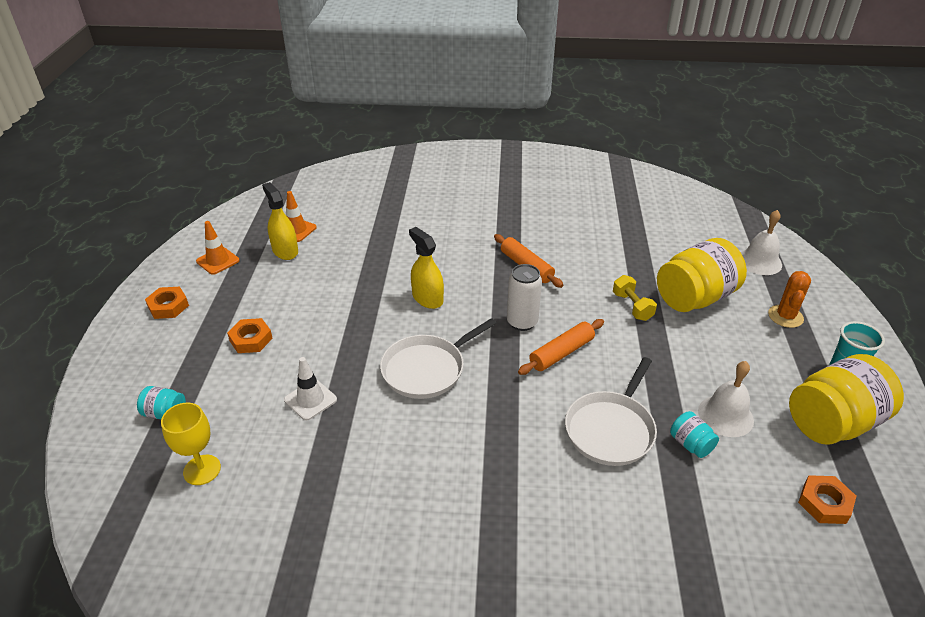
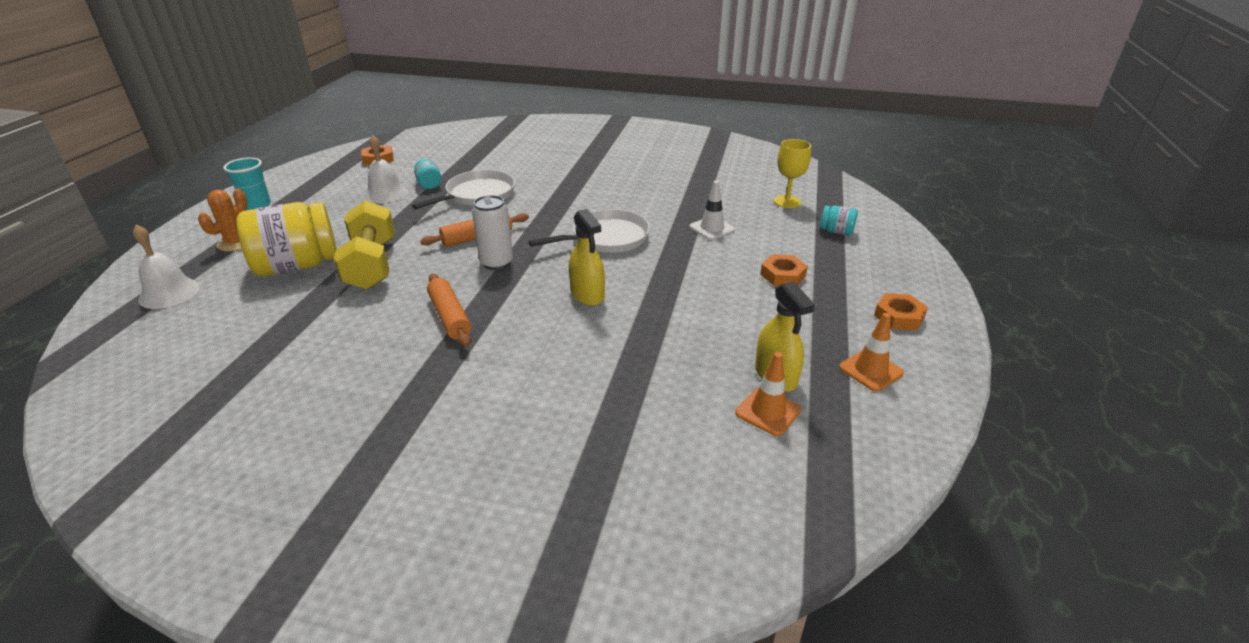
camera: 170 degrees left, 5 degrees down
yellow dumbbell [613,275,657,321] -> yellow dumbbell [334,200,395,290], size x1.87
yellow jar [789,354,904,445] -> none

